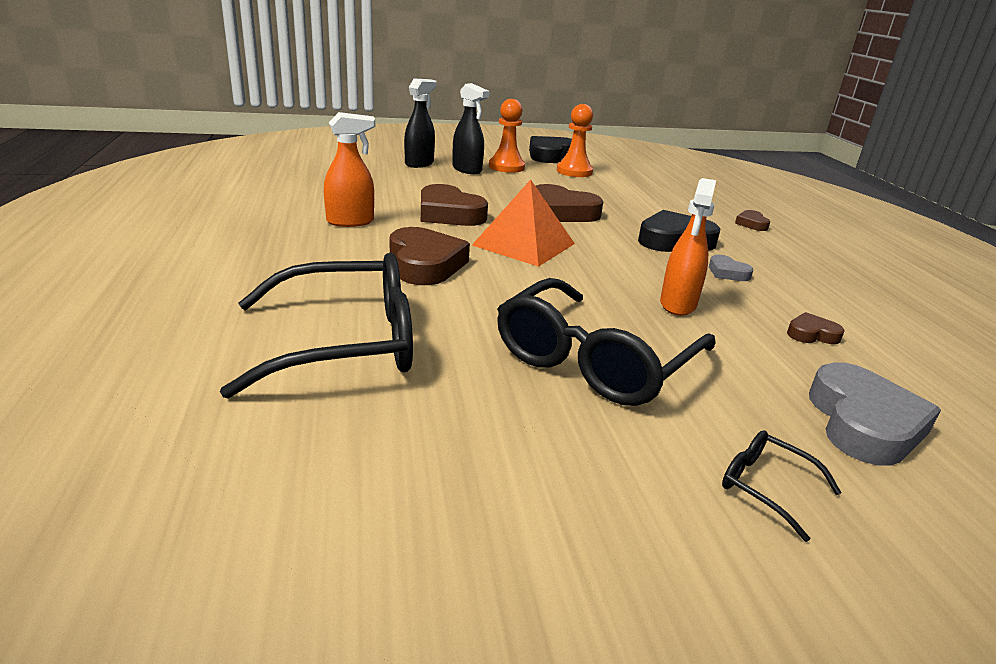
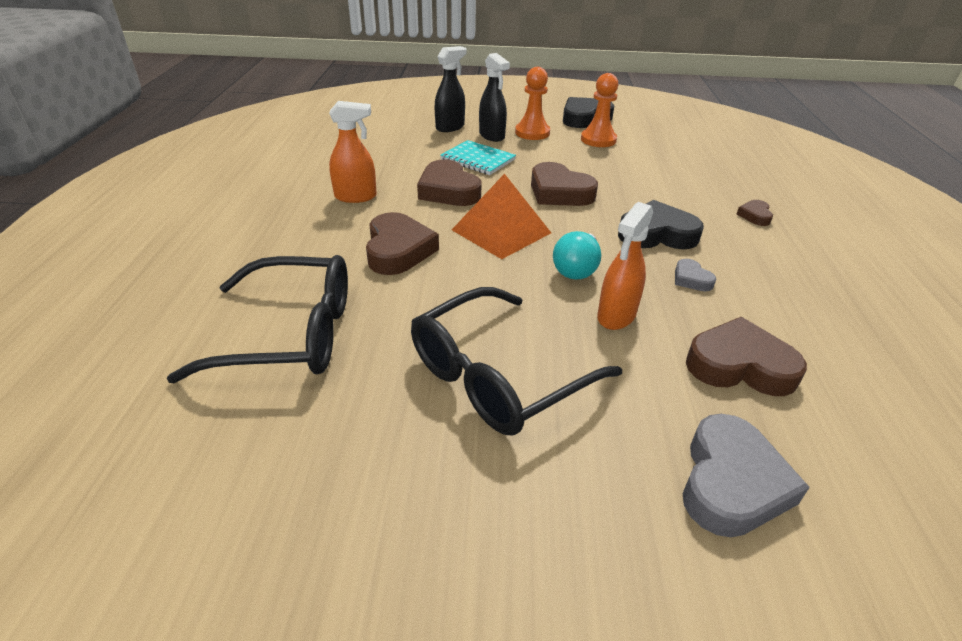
camera: 15 degrees right, 10 degrees up
black glasses [722,430,842,542] -> none
brown heart [787,312,845,344] -> brown heart [686,317,807,396], size x2.00
none -> turquoise notebook [440,140,516,175]
none -> turquoise light bulb [553,231,601,280]

